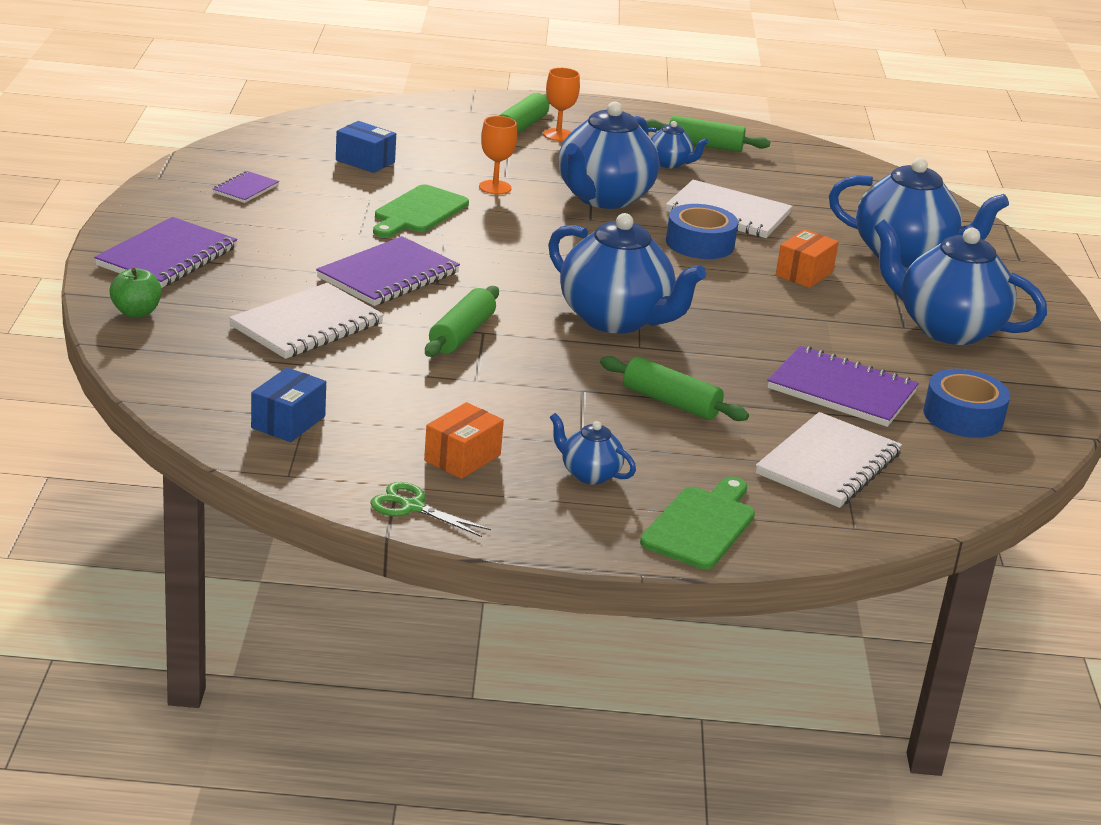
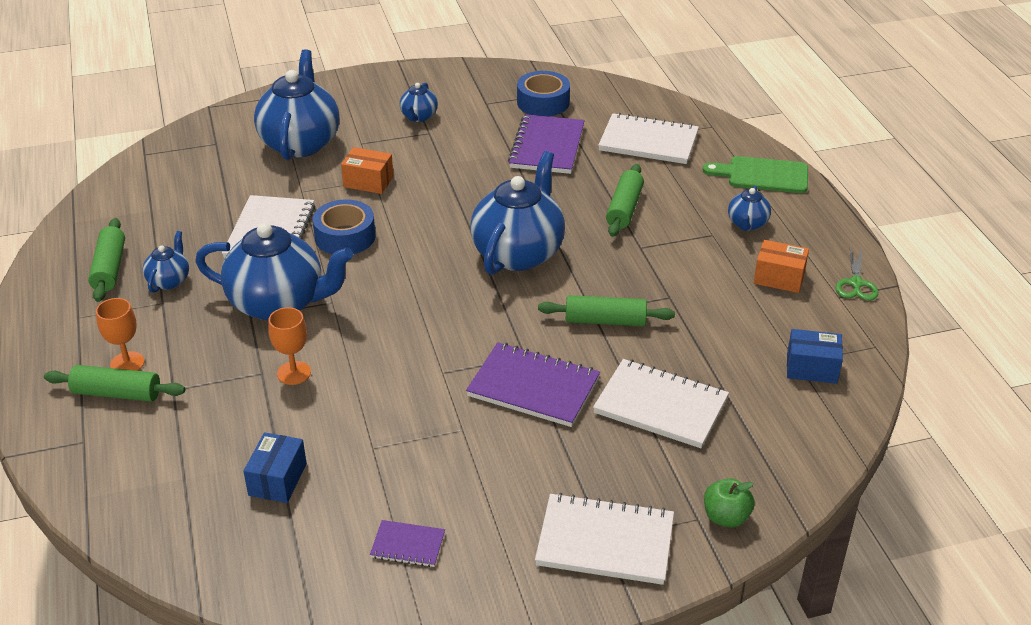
camera: 105 degrees left, 10 degrees up
purple notebook [94,217,237,288] -> white notebook [535,493,674,585]
green cutting board [373,184,469,238] -> none
blue teapot [874,220,1047,345] -> blue teapot [400,82,438,122], size x0.47

